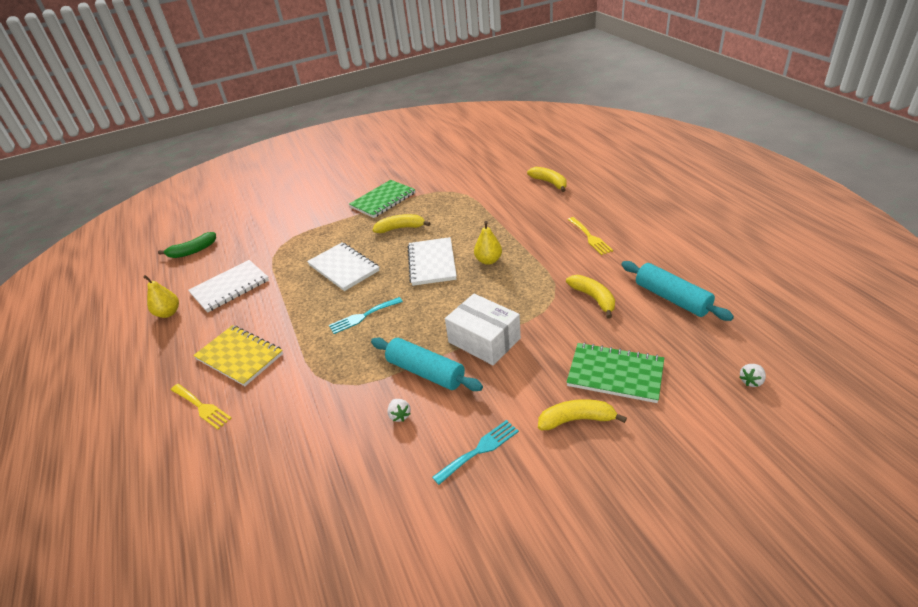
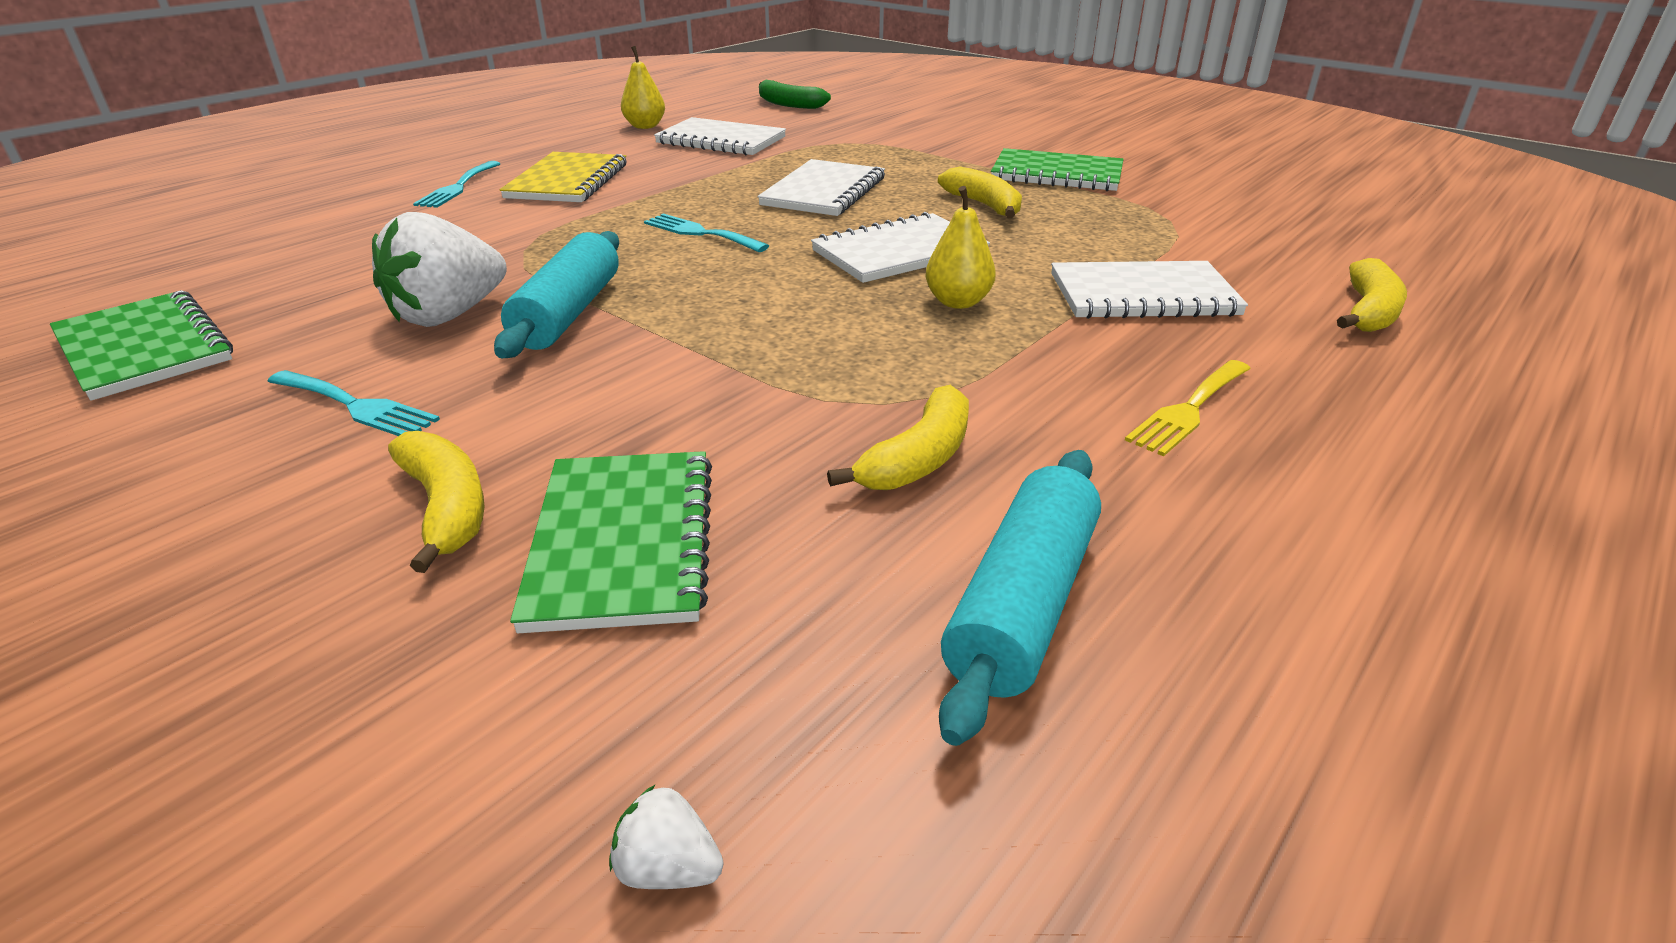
camera: 60 degrees right, 5 degrees down
yellow fork [171,384,232,430] -> turquoise fork [413,161,501,208]
white strawberry [387,399,411,422] -> white strawberry [372,212,507,327], size x2.40
white box [445,294,521,365] -> none
none -> green notebook [50,290,233,401]
none -> white notebook [1051,261,1248,319]

